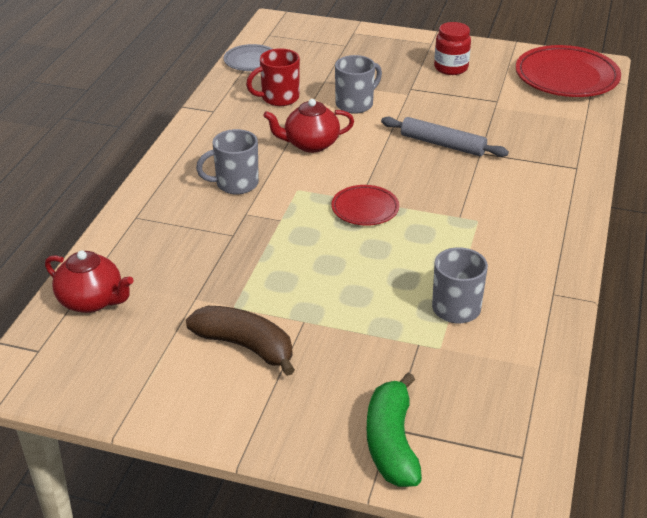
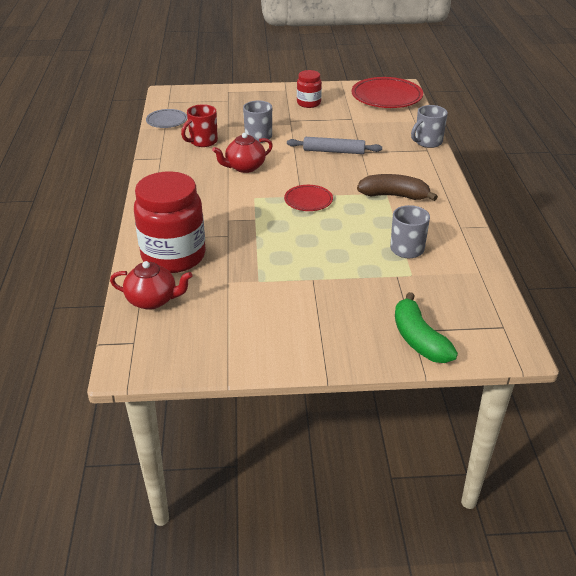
camera: 20 degrees left, 0 degrees up
brown banana [186,306,295,376] -> brown banana moved to [357,174,438,201]
grey mug [196,129,259,194] -> grey mug moved to [411,105,448,148]
none -> red jar [134,171,206,273]

